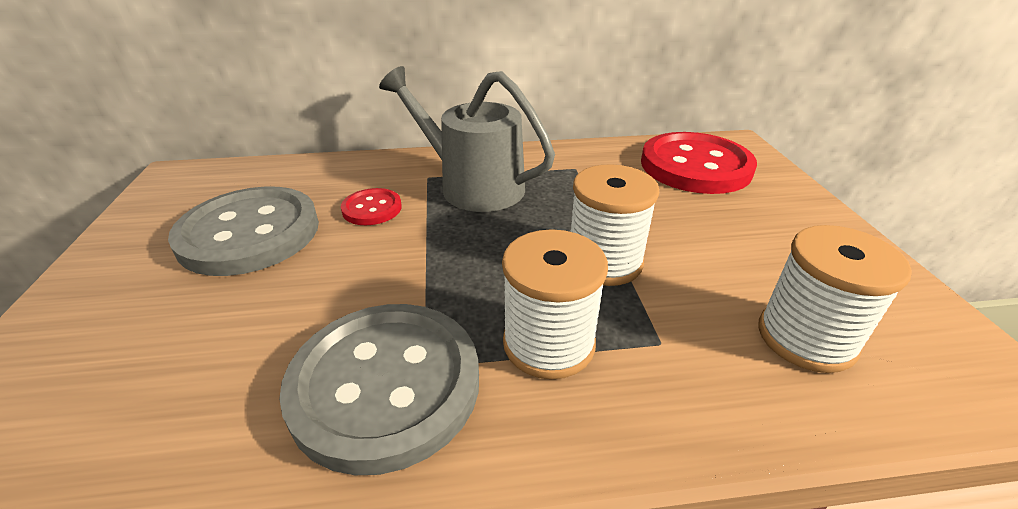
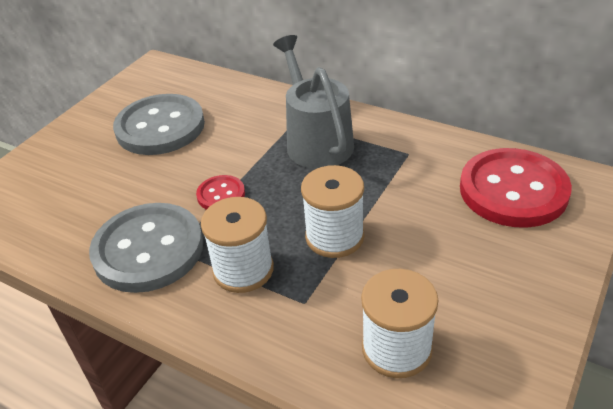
camera: 40 degrees right, 5 degrees up
red button [341,188,402,225] -> red button moved to [196,175,245,210]

